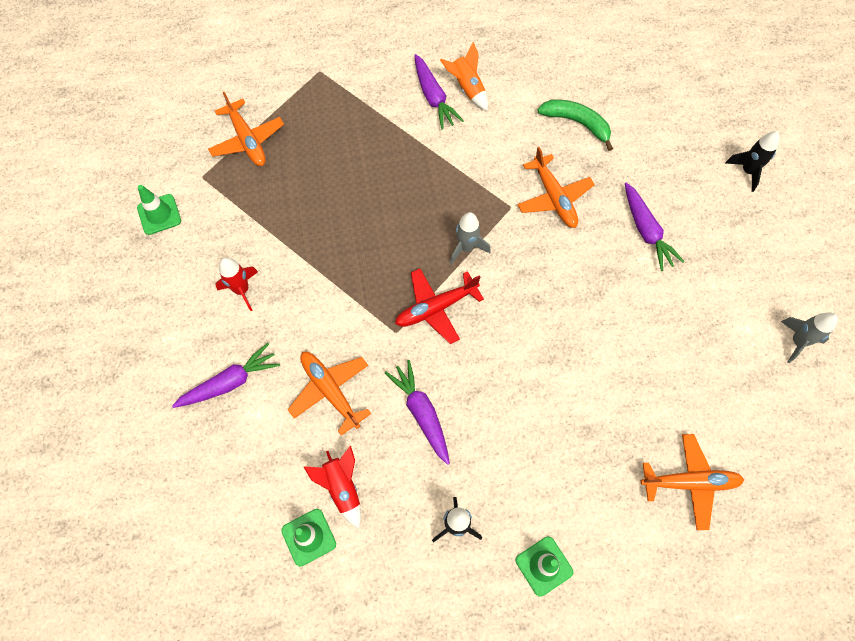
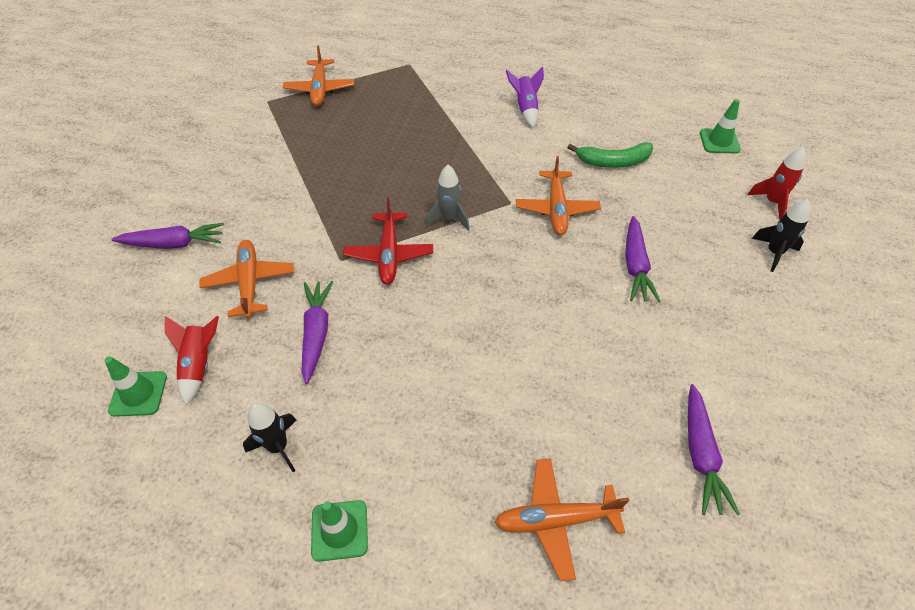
camera: 25 degrees right, 15 degrees down
green traffic cone [137,185,181,235] -> green traffic cone moved to [700,99,741,154]
red rocket [215,257,258,311] -> red rocket moved to [747,147,806,220]
red plane [395,268,484,344] -> red plane turned 90 degrees counterclockwise [343,198,433,285]
purple carrot [414,54,464,130] -> purple carrot moved to [688,384,740,516]
orange rocket [440,42,488,111] -> purple rocket [506,67,544,128]
green banana [537,99,613,151] -> green banana turned 120 degrees clockwise [567,142,653,168]
orange plane [641,434,744,530] -> orange plane turned 150 degrees clockwise [494,458,630,581]
grey rocket [781,312,838,363] -> none

